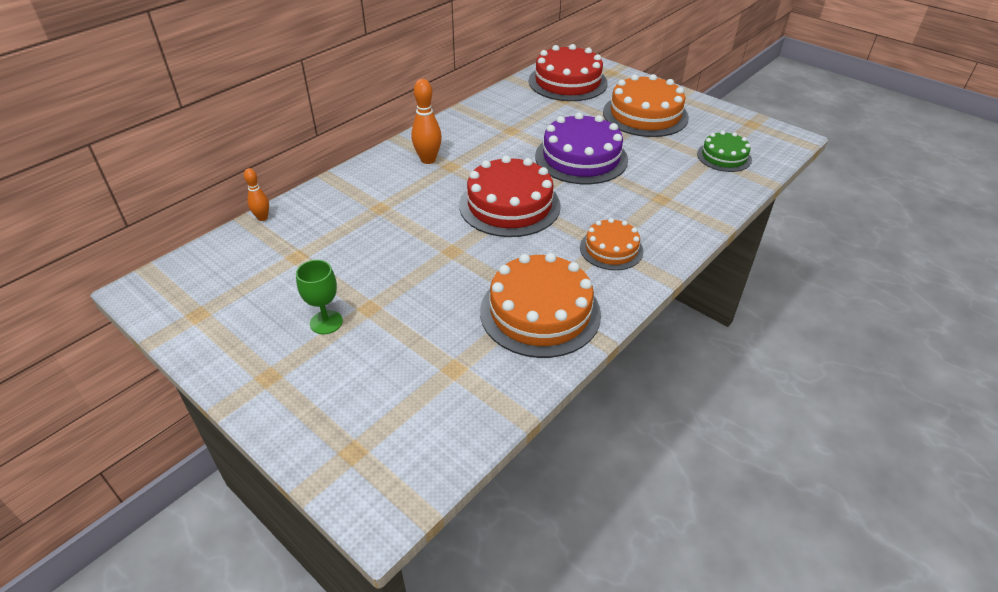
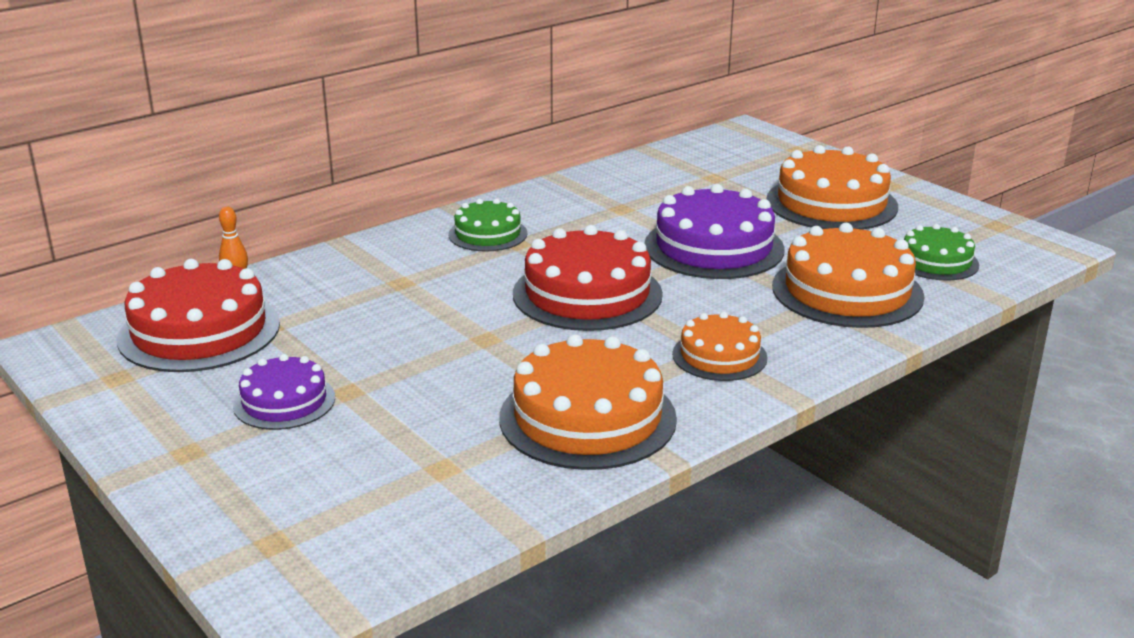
camera: 10 degrees right, 15 degrees down
green goblet [296,260,343,334] -> purple cake [233,354,335,430]
orange bowling pin [411,79,442,164] -> green cake [448,199,528,252]
red cake [529,44,608,101] -> red cake moved to [117,259,280,372]
none -> orange cake [772,223,924,328]

